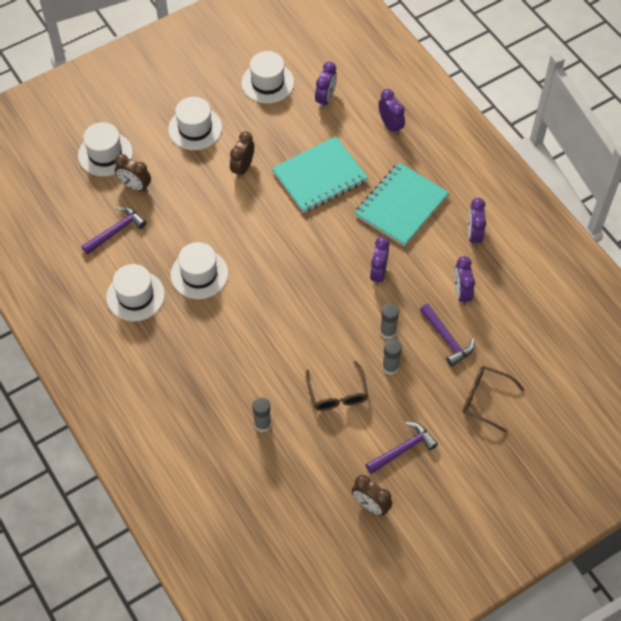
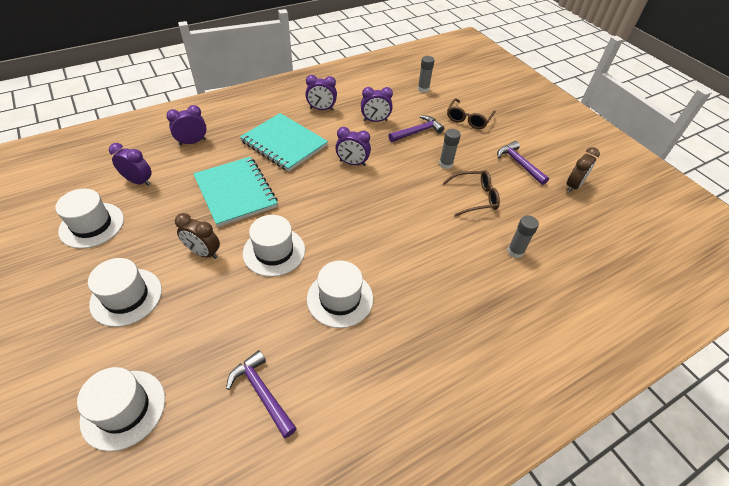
camera: 90 degrees left, 10 degrees down
white hat [106,264,165,321] -> white hat moved to [243,215,305,277]
brown clock [115,154,151,192] -> none
grey glue stick [380,303,399,339] -> grey glue stick moved to [418,56,435,93]

